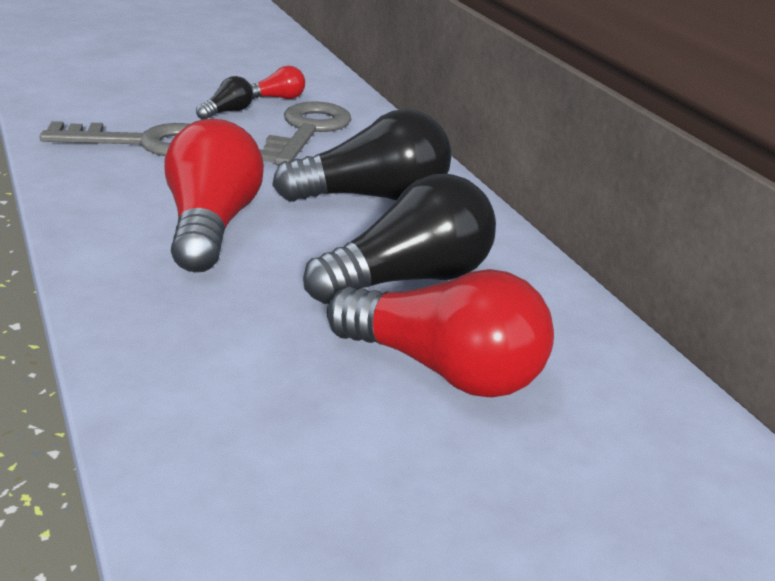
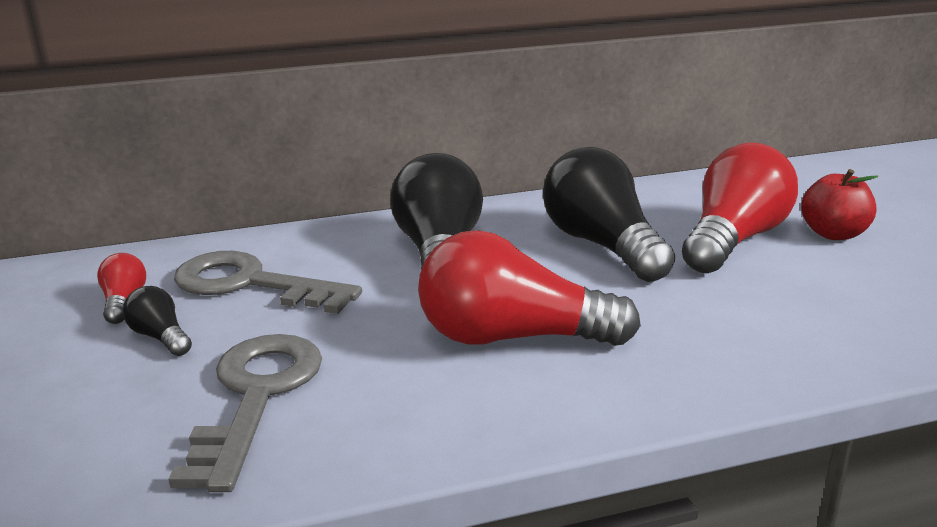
camera: 80 degrees left, 5 degrees down
none -> red apple [801,169,878,240]

